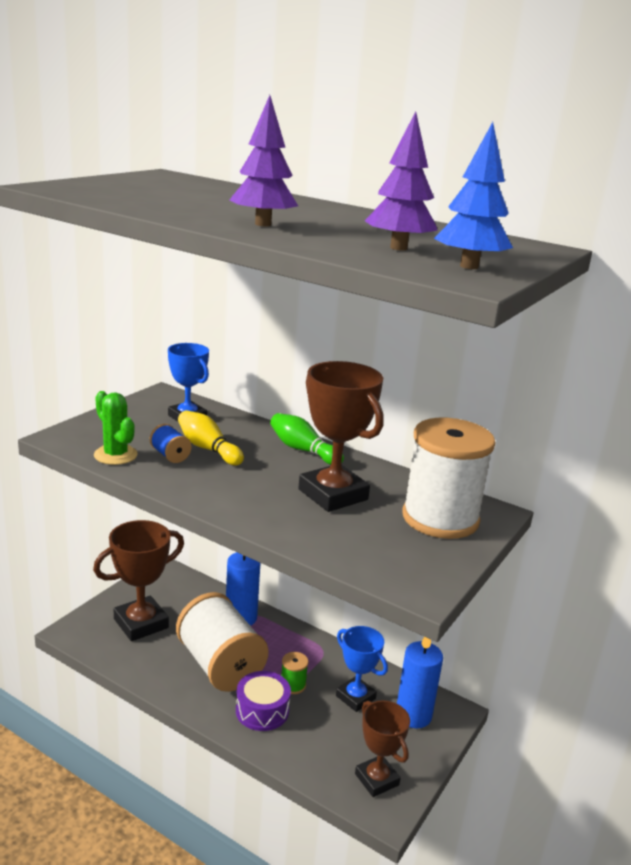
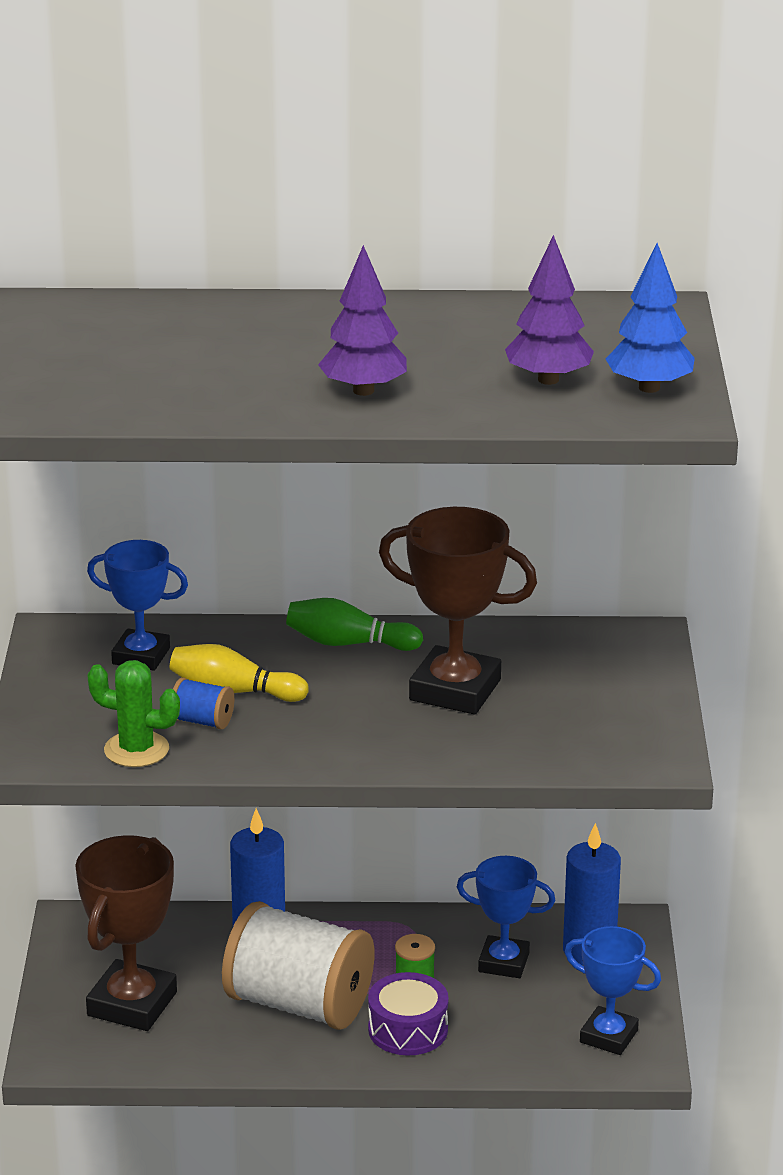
camera: 30 degrees left, 5 degrees up
brown trophy [355,700,410,797] -> blue trophy [565,926,661,1055]
white spool [402,418,496,539] -> none

